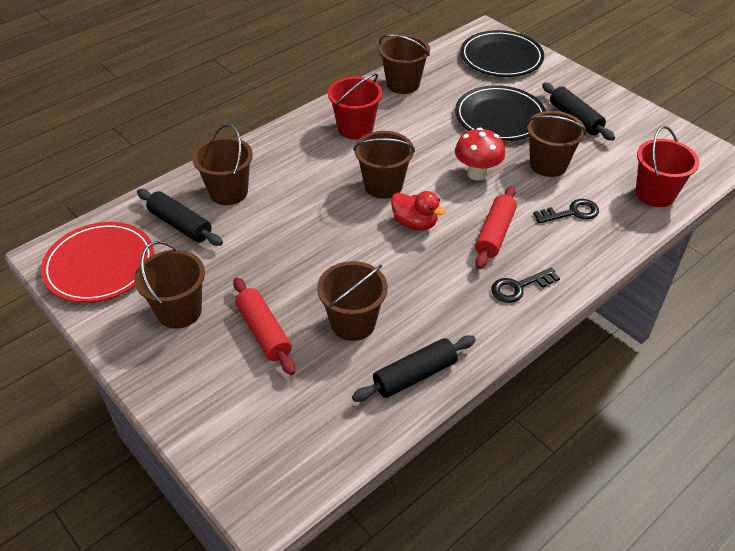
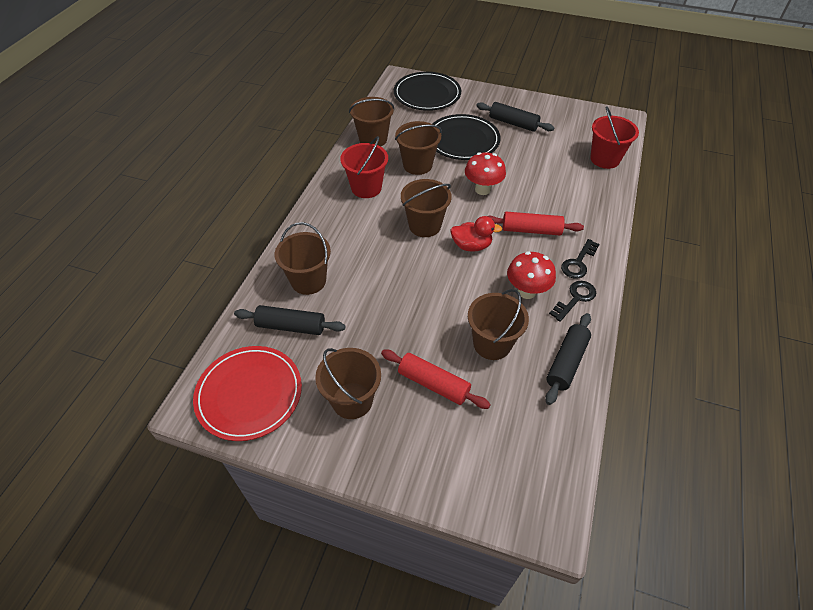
camera: 30 degrees left, 5 degrees up
red rolling pin [475,186,517,269] -> red rolling pin turned 75 degrees counterclockwise [488,212,584,235]
brown bucket [526,111,586,177] -> brown bucket moved to [395,121,442,175]
black key [533,199,599,223] -> black key moved to [549,281,596,322]
none -> red mushroom [507,251,556,299]

